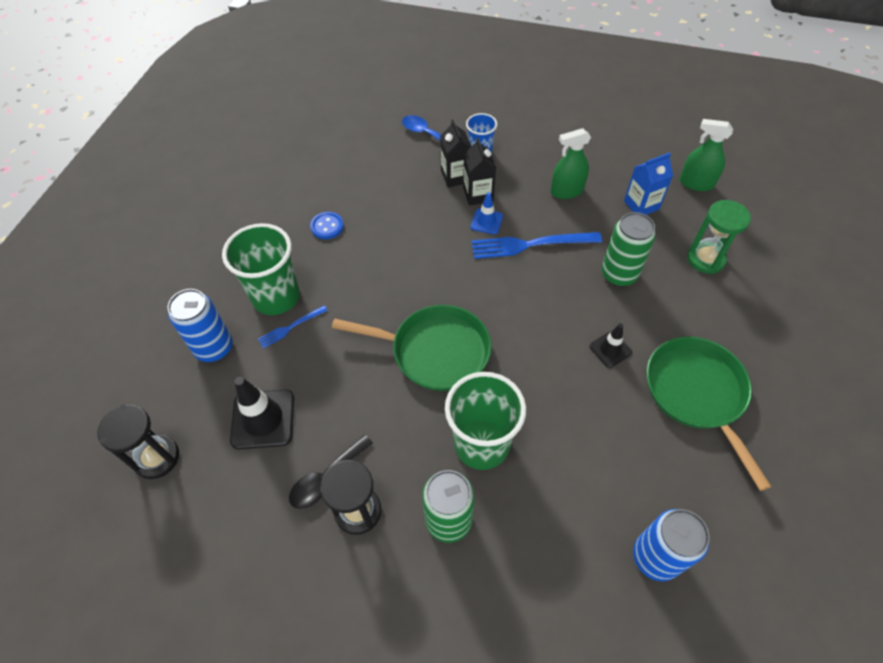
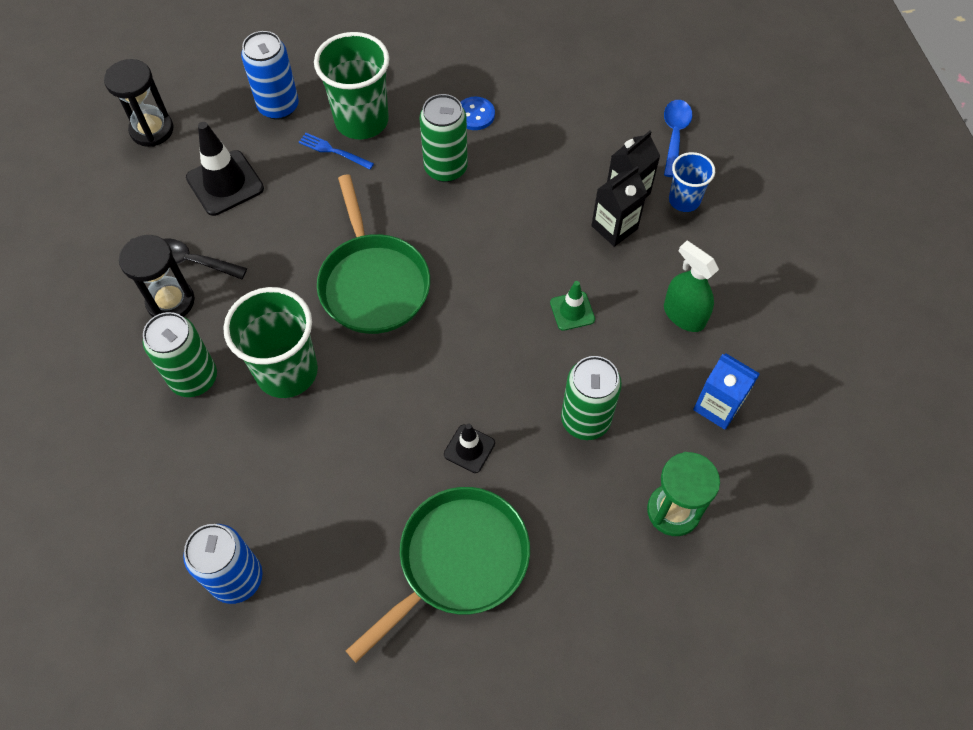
camera: 60 degrees right, 5 degrees up
blue traffic cone [470,192,503,234] -> none
blue fork [471,232,602,259] -> green traffic cone [550,281,595,331]
green spray bottle [680,119,733,191] -> none
none -> green can [420,94,468,182]

